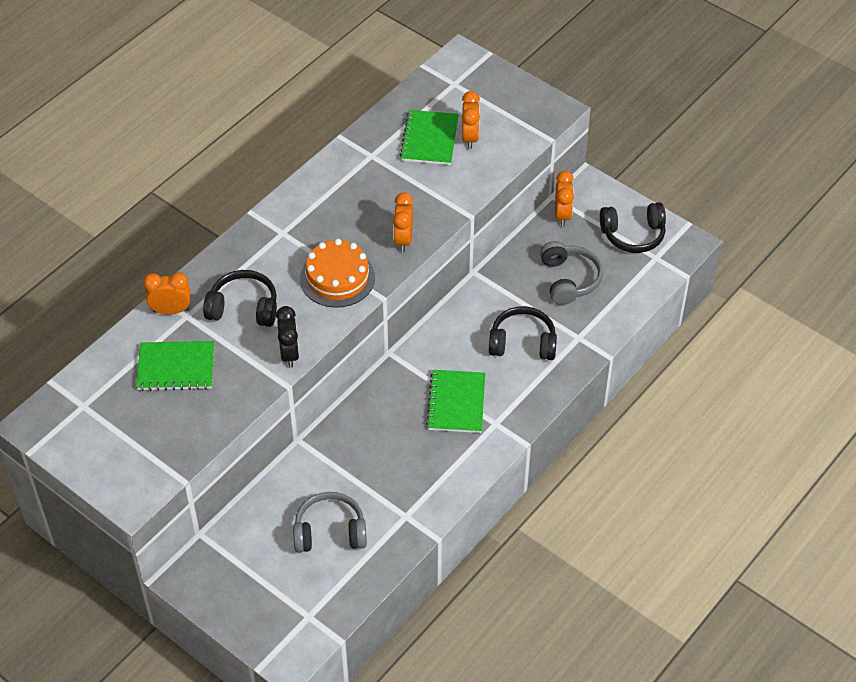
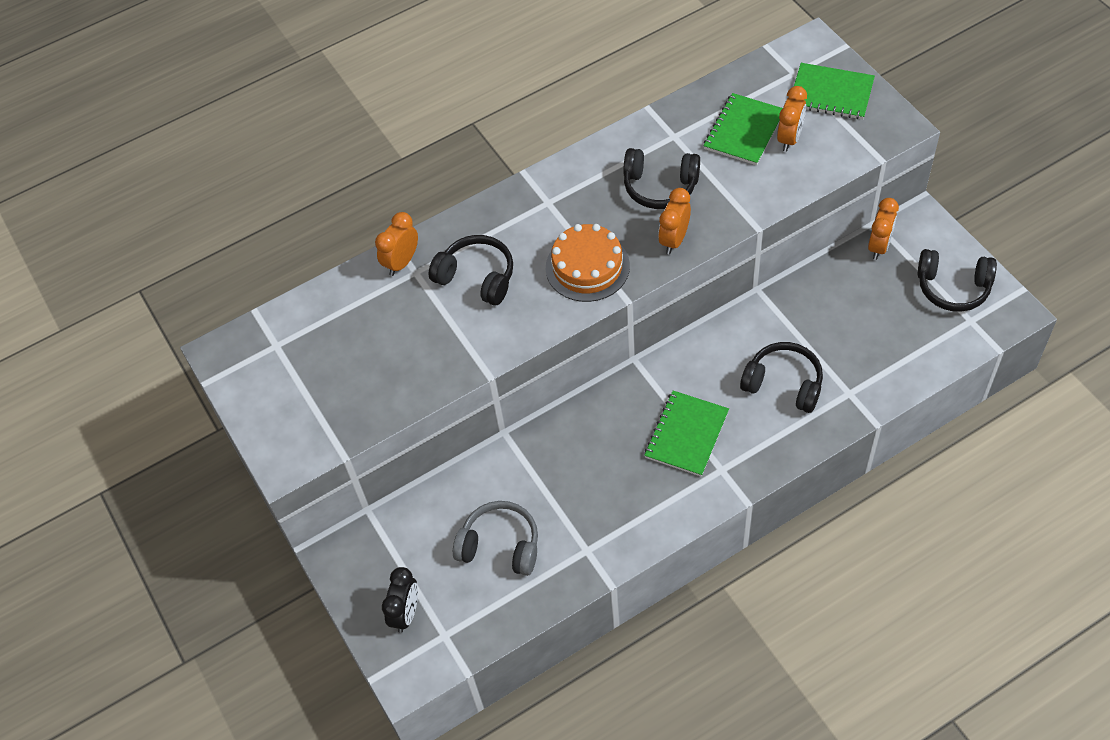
camera: 25 degrees right, 5 degrees up
green notebook [136,341,214,391] -> green notebook moved to [794,63,875,119]
orange clock [143,272,191,315] -> orange clock turned 75 degrees counterclockwise [375,212,418,276]
black clock [276,306,299,368] -> black clock moved to [382,567,418,633]
grey headphones [540,241,603,305] -> none
none -> black headphones [623,148,700,209]

